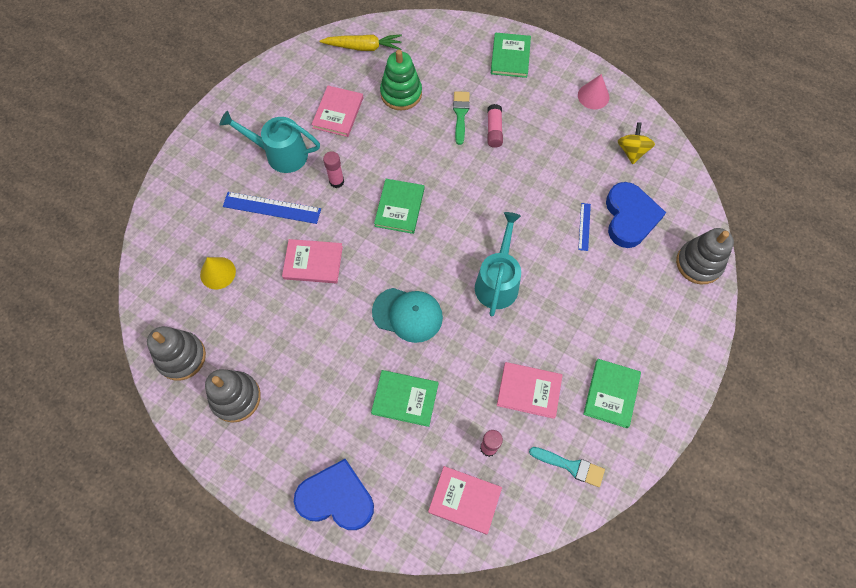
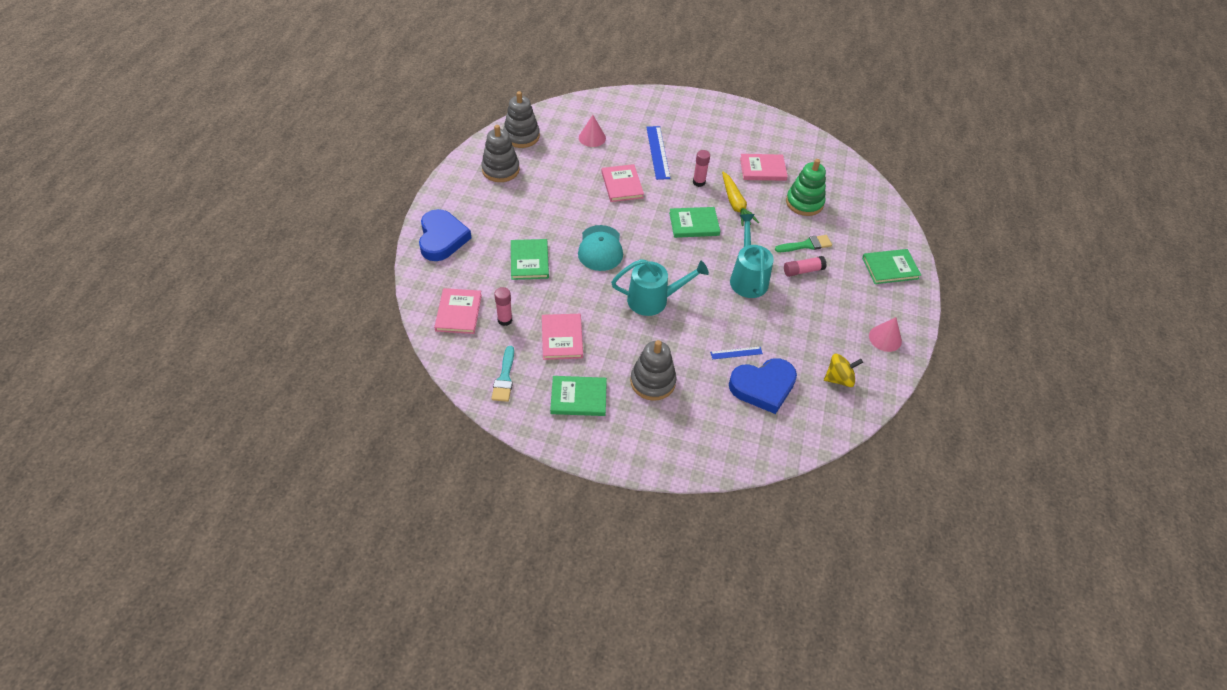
camera: 70 degrees right, 15 degrees down
yellow cone [200,257,236,289] -> pink cone [579,115,606,147]
turquoise watering can [219,111,320,173] -> turquoise watering can moved to [730,214,774,298]
yellow carrot [320,34,402,51] -> yellow carrot moved to [722,172,759,226]
grey stacking toy [676,228,734,284] -> grey stacking toy moved to [630,340,677,401]

